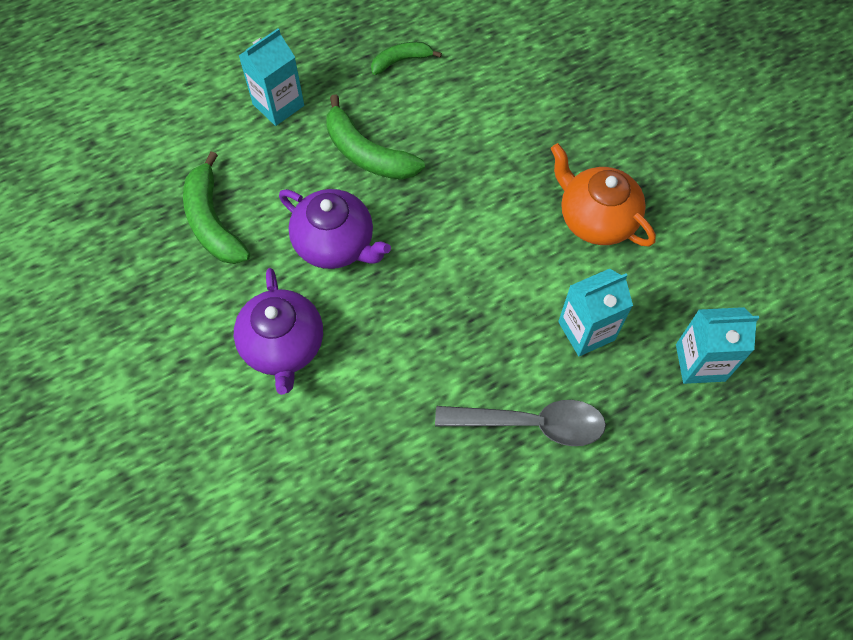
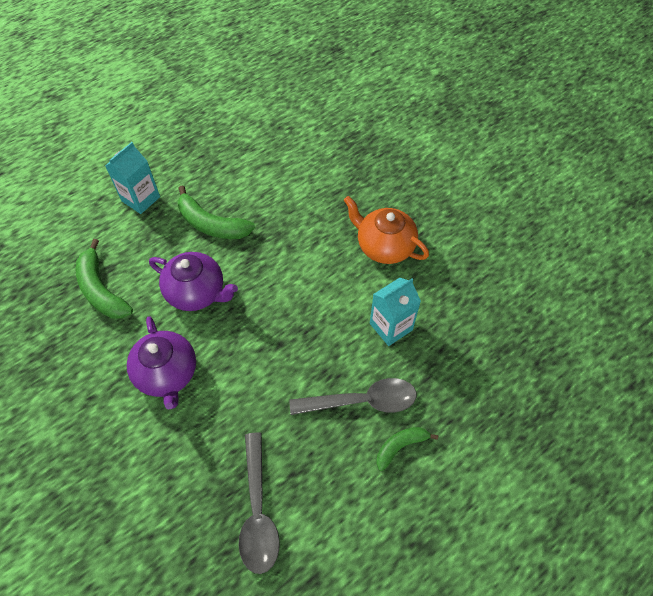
camera: 10 degrees left, 5 degrees down
green banana [371,42,442,75] -> green banana moved to [376,427,438,471]
turquoise carton [676,307,759,384] -> none
none -> grey spoon [239,432,280,574]

